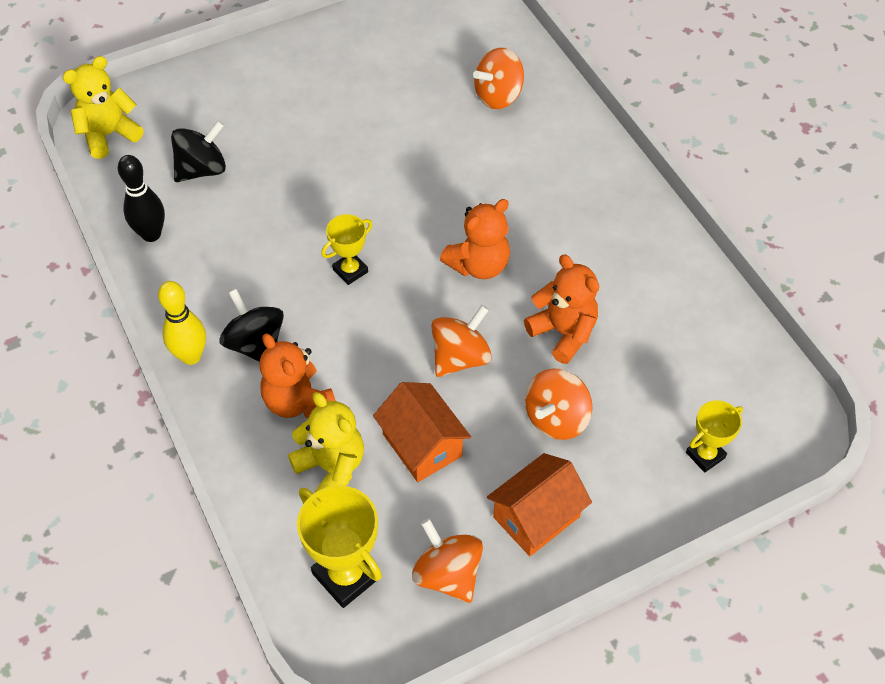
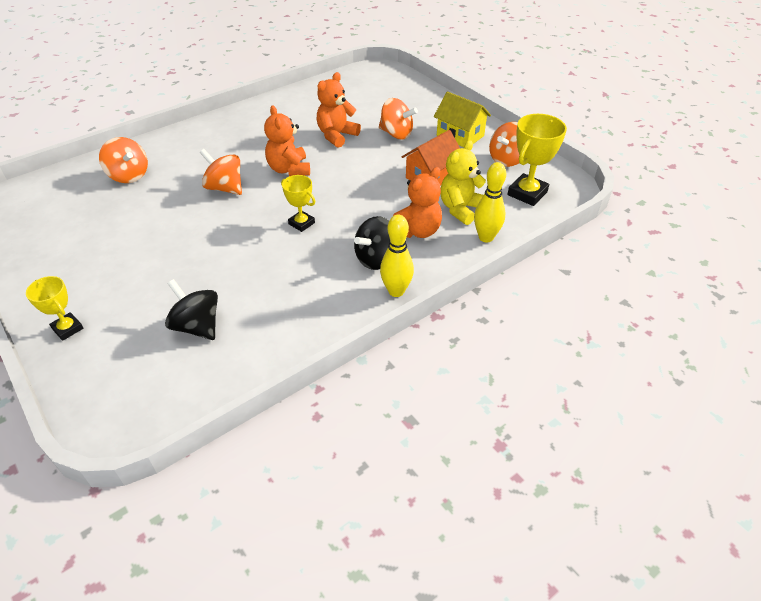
camera: 100 degrees left, 10 degrees down
yellow teddy bear [63,56,144,159] -> none
black bowling pin [118,155,165,242] -> none
orange spinning top [431,305,492,377] -> orange spinning top moved to [200,149,242,195]
orange teddy bear [440,199,510,279] -> orange teddy bear turned 150 degrees counterclockwise [264,106,310,176]
orange house [487,453,592,556] -> yellow house [434,92,491,147]
yellow trophy [686,400,743,472] -> yellow trophy moved to [26,276,83,341]
none -> yellow bowling pin [474,162,506,243]

